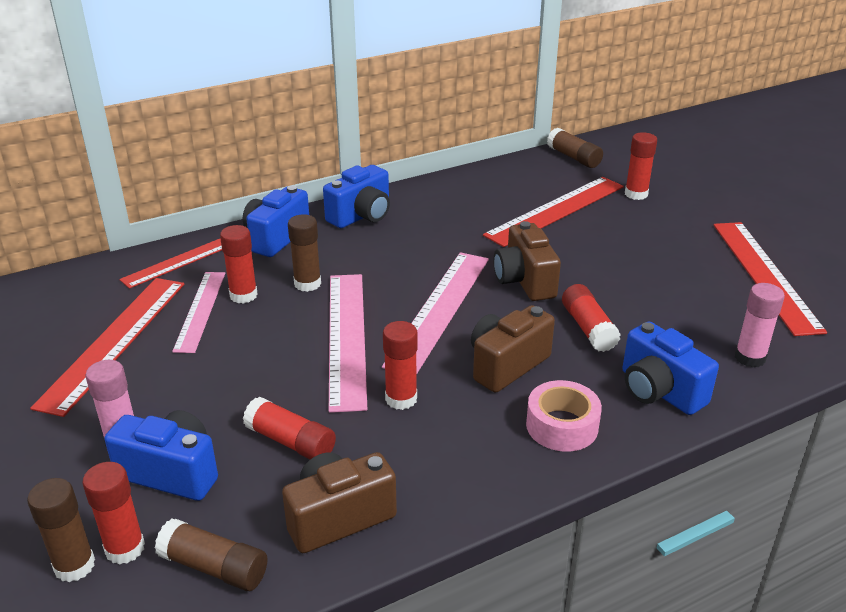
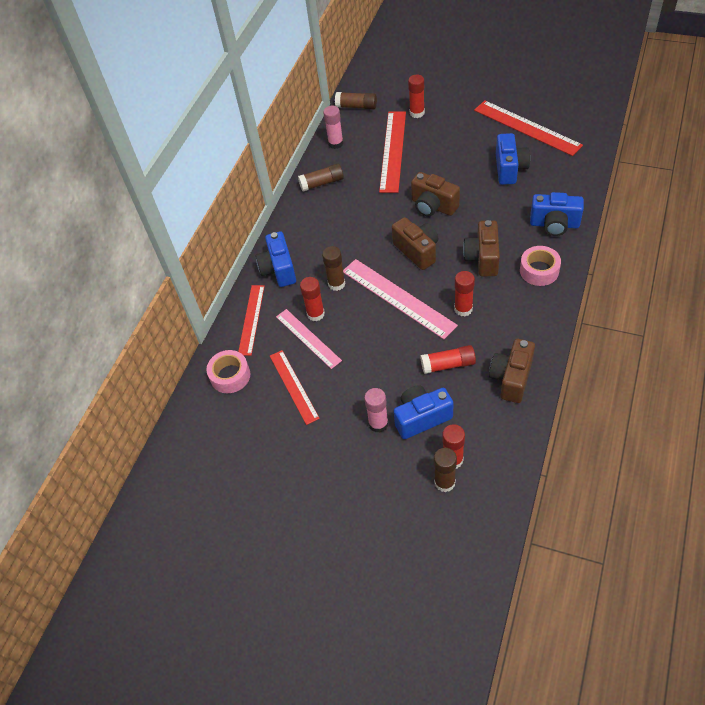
camera: 35 degrees left, 20 degrees up
red ruler [30,278,185,417] -> red ruler [270,350,320,425], size x0.64
brown glue stick [155,519,267,591] -> brown glue stick moved to [298,164,344,191]
blue camera [323,165,390,228] -> blue camera moved to [496,133,530,185]
pink ruler [382,252,489,375] -> brown camera [392,217,438,270]
red glue stick [562,284,621,352] -> none
pink glue stick [735,283,785,368] -> pink glue stick moved to [323,106,343,149]
none -> pink tape [206,350,250,393]

